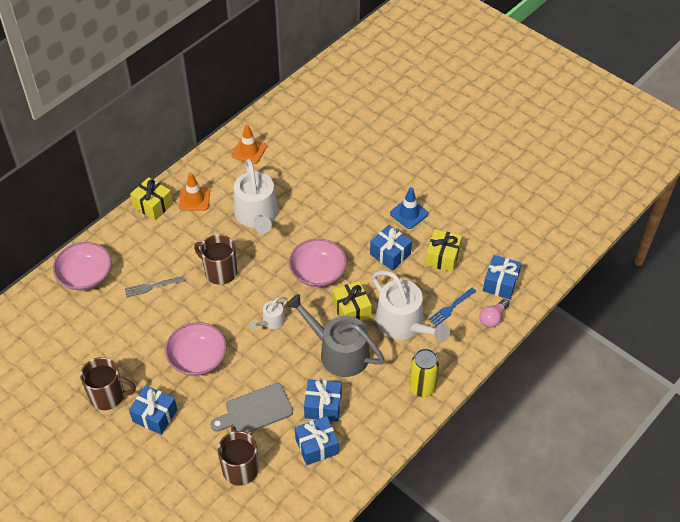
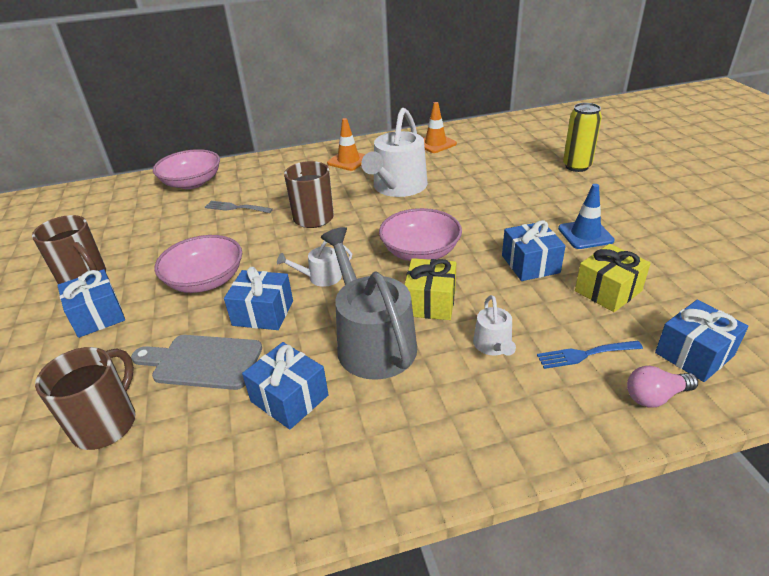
camera: 35 degrees right, 15 degrees down
yellow gift [130,177,173,221] -> none
blue gift [295,416,339,465] -> blue gift moved to [224,267,293,330]
white watering can [372,270,450,342] -> white watering can [473,295,516,356], size x0.48
yellow can [409,349,439,397] -> yellow can moved to [563,103,602,172]

